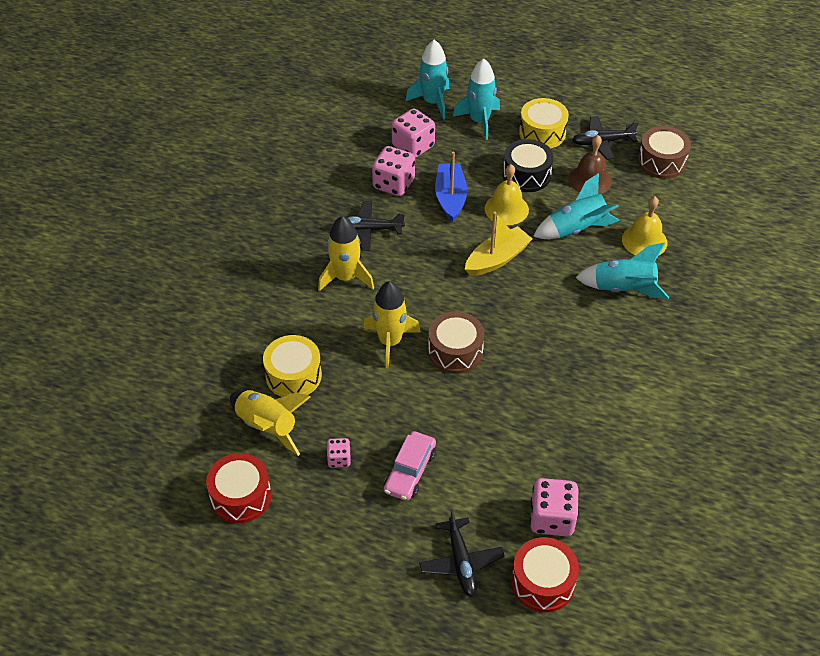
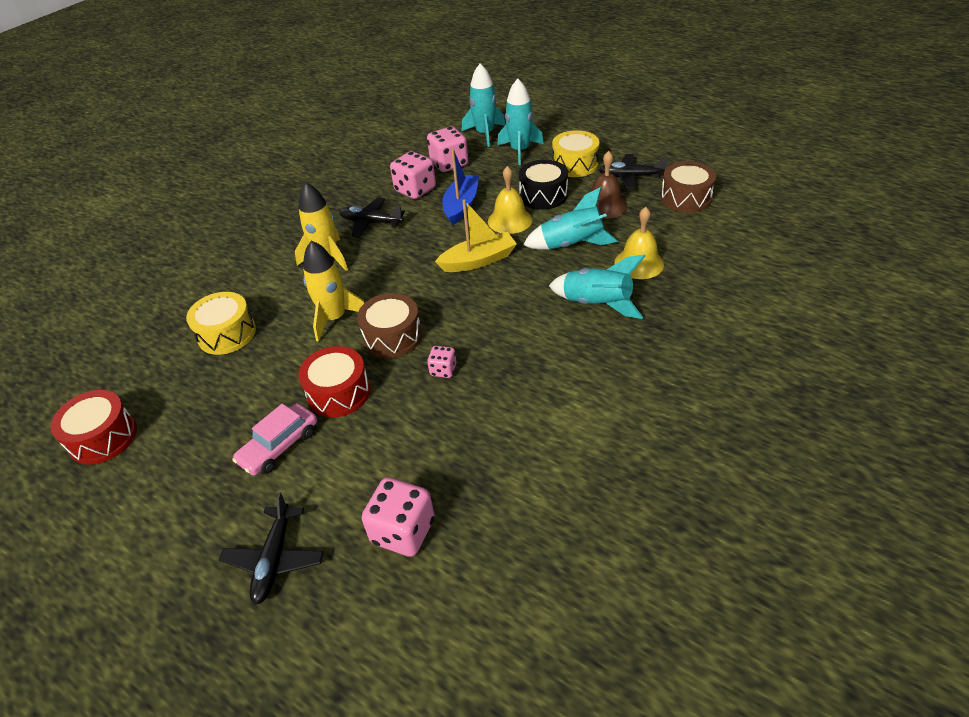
camera: 20 degrees right, 5 degrees down
yellow rocket [230,390,311,456] -> none
pink dice [326,438,351,468] -> pink dice moved to [427,346,457,378]
red drum [511,537,579,612] -> red drum moved to [298,346,370,417]

